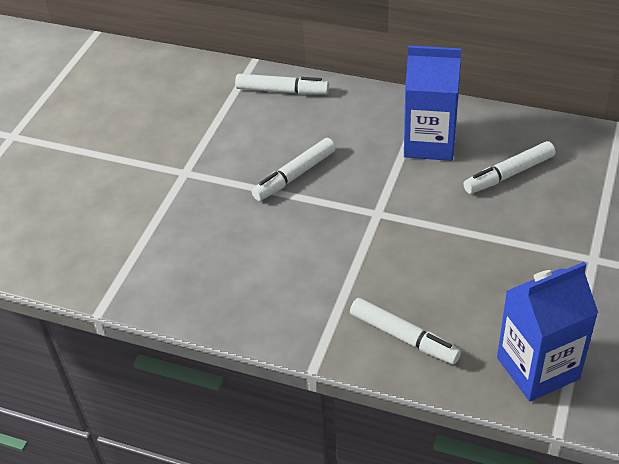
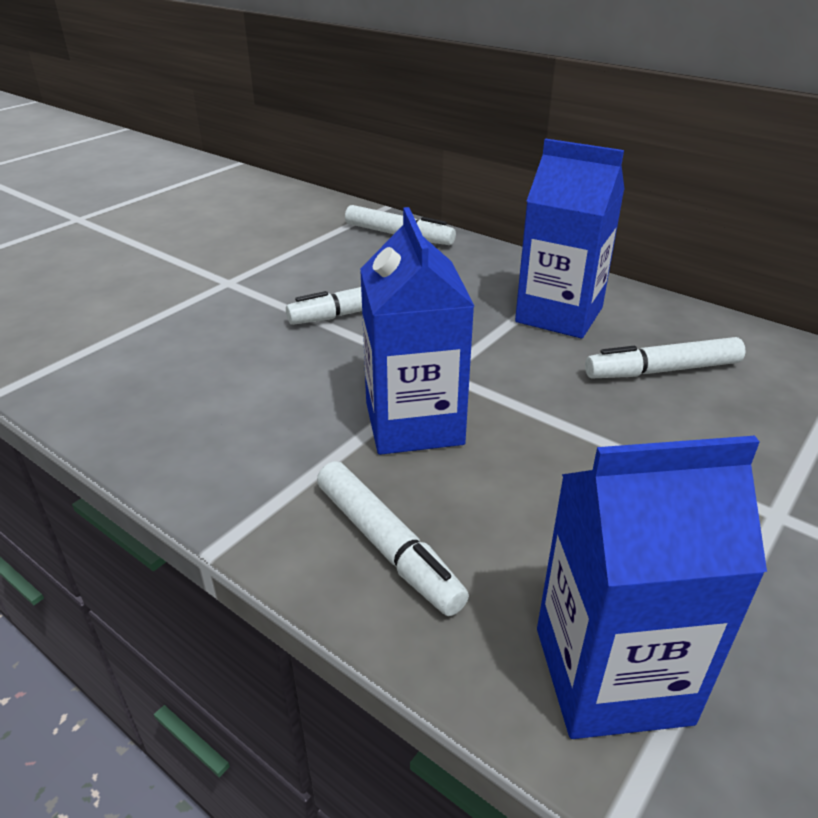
camera: 15 degrees right, 10 degrees down
none -> blue carton [360,207,474,455]

